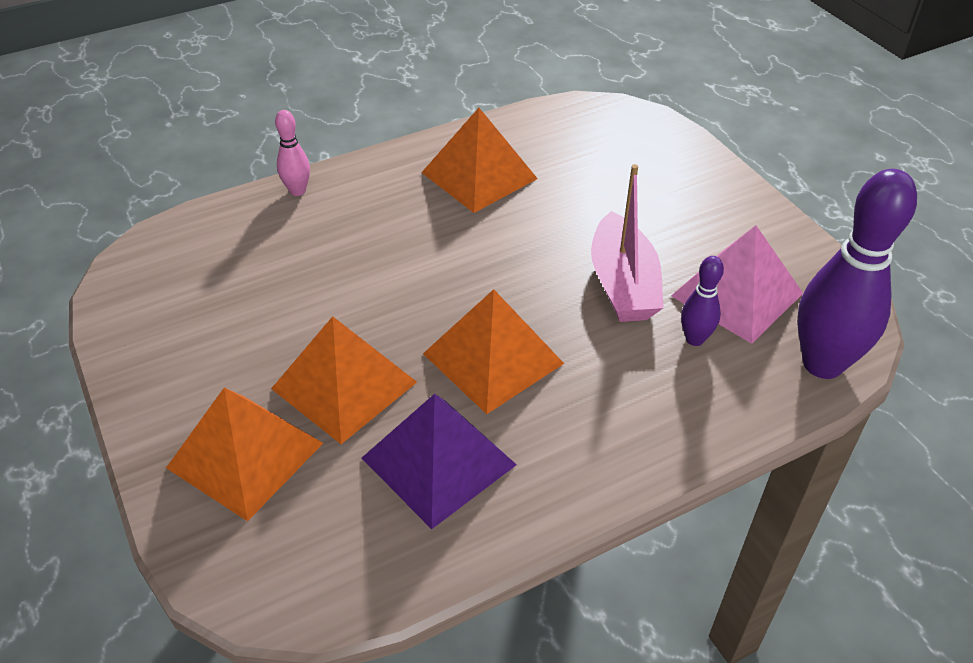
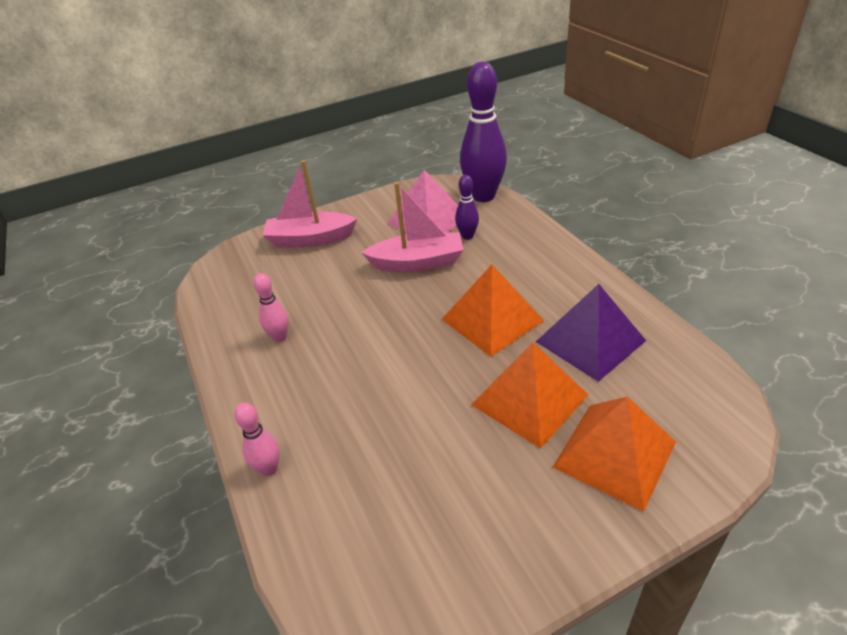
camera: 85 degrees left, 5 degrees down
orange pyramid [421,108,538,213] -> pink bowling pin [253,273,289,342]
none -> pink boat [262,160,357,248]

